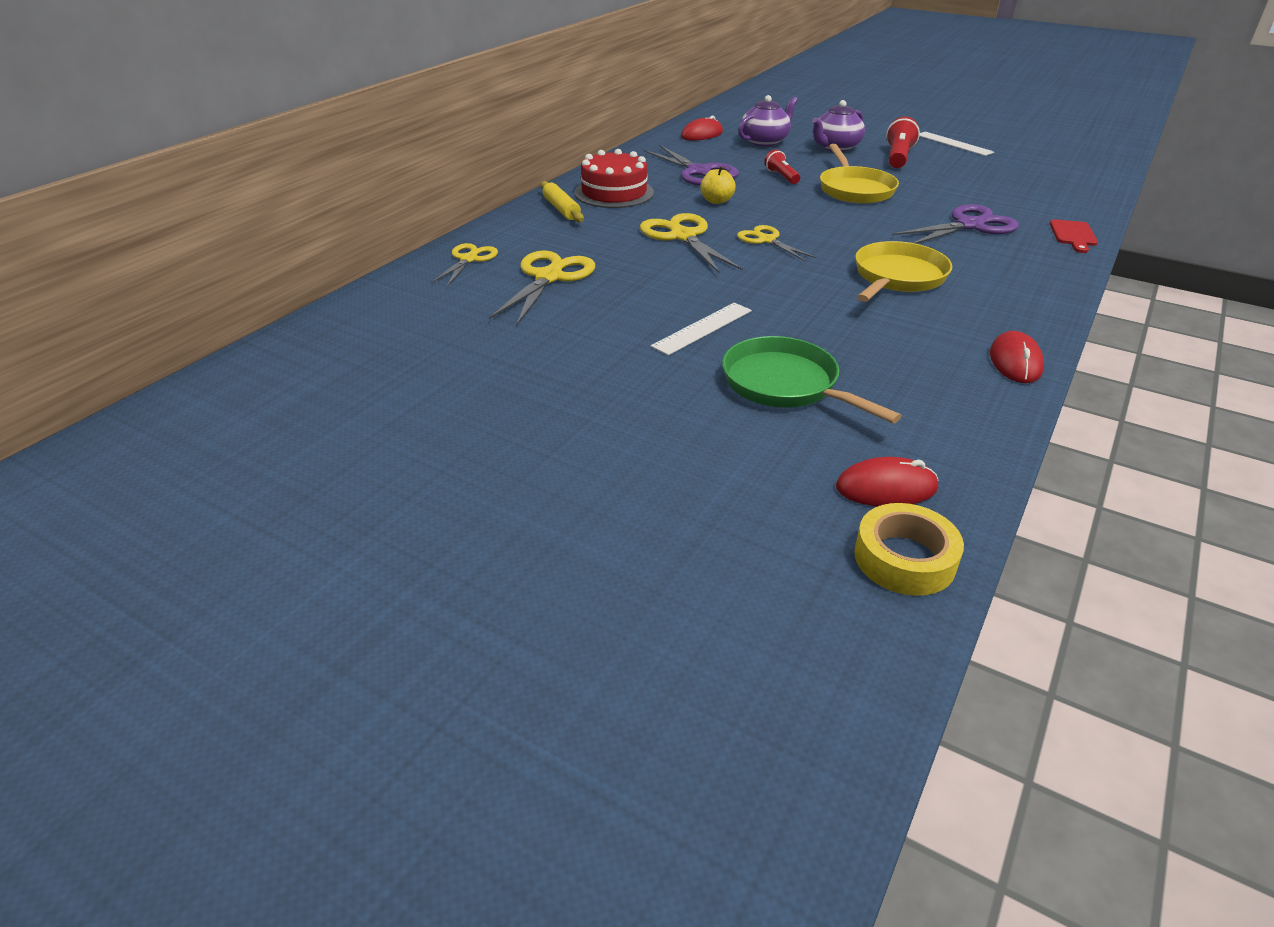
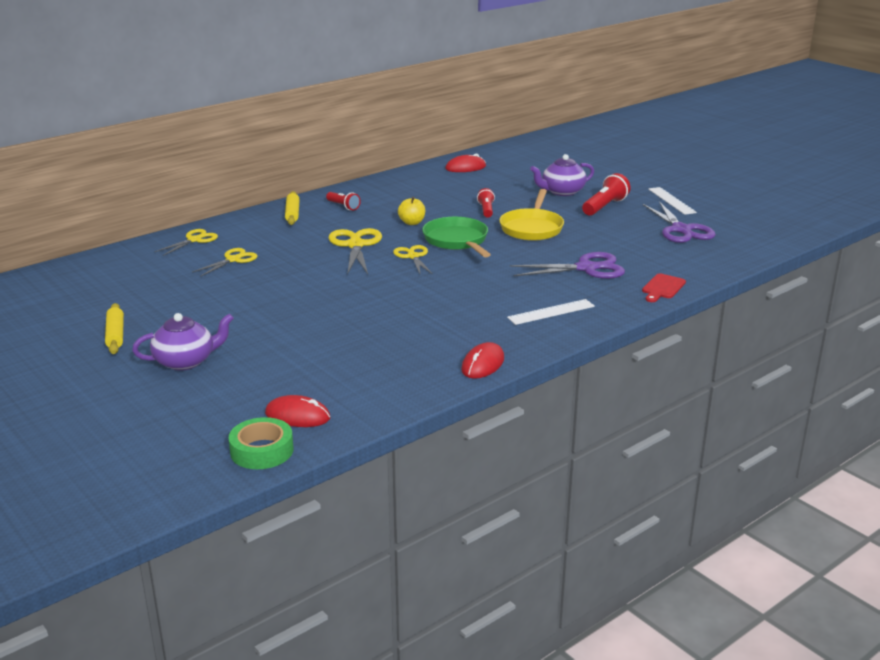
camera: 20 degrees right, 10 degrees down
yellow scissors [489,250,595,326] -> yellow scissors [192,248,258,277], size x0.63
red cake [575,149,654,208] -> red flashlight [326,192,361,210]
purple scissors [644,145,739,185] -> purple scissors moved to [643,201,716,243]
white ruler [651,303,752,355] -> white ruler moved to [507,299,595,325]
green pan [722,336,902,423] -> green pan moved to [422,217,491,257]
purple teapot [738,95,798,147] -> purple teapot moved to [132,313,234,371]
yellow tape [854,503,964,596] -> green tape [229,417,293,469]
yellow pan [855,241,952,302] -> none
none -> yellow rolling pin [105,303,124,354]

